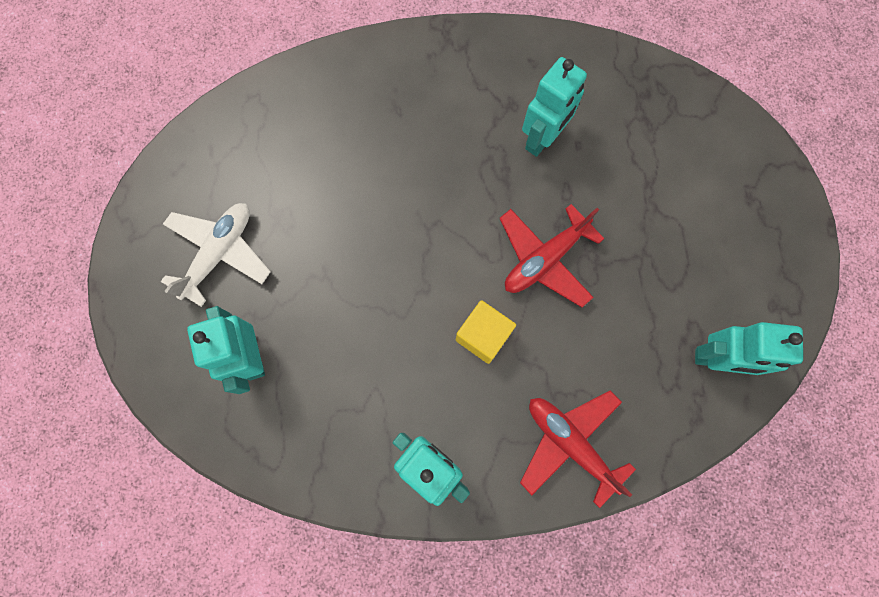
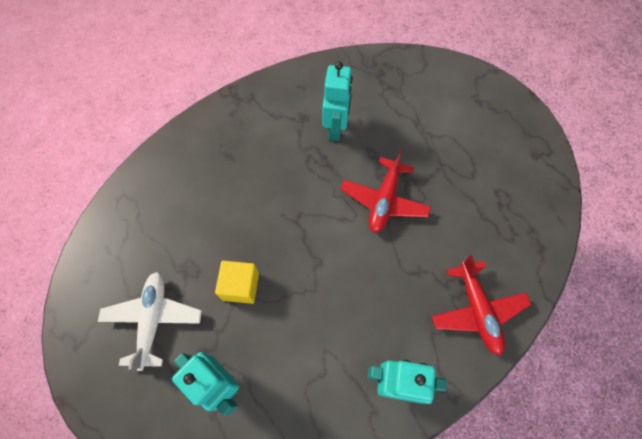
camera: 30 degrees left, 10 degrees down
yellow cube [456,300,516,364] -> yellow cube moved to [215,261,259,304]
red plane [520,390,636,508] -> red plane turned 120 degrees counterclockwise [431,255,532,356]
turquoise robot [695,322,803,375] -> none

